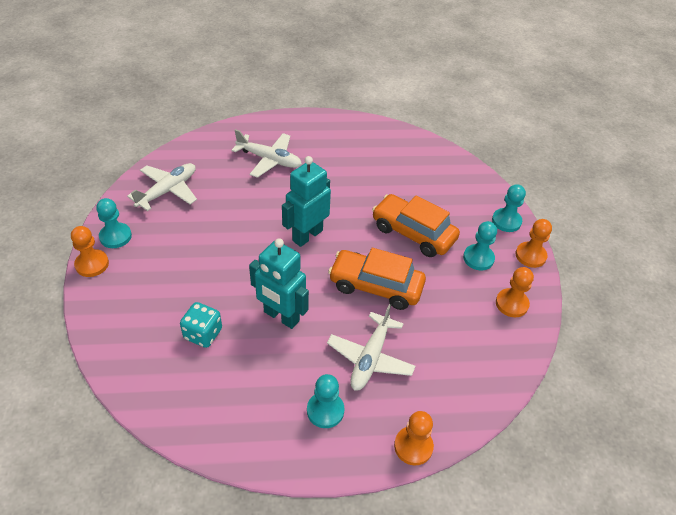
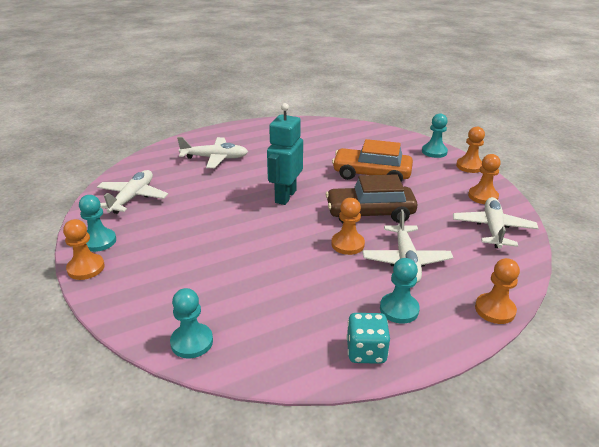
camera: 20 degrees left, 15 degrees down
turquoise dice [180,302,222,348] -> turquoise dice moved to [346,313,390,364]
turquoise robot [249,238,309,329] -> none
orange car [328,248,426,310] -> brown car [326,174,417,223]
turquoise pawn [463,221,497,270] -> turquoise pawn moved to [170,288,213,358]
none -> orange pawn [331,198,365,255]
none -> white plane [453,197,539,248]

